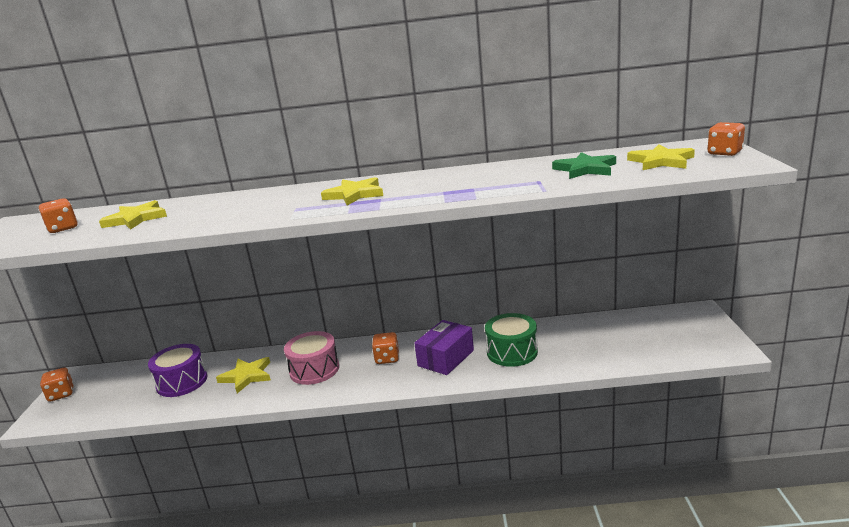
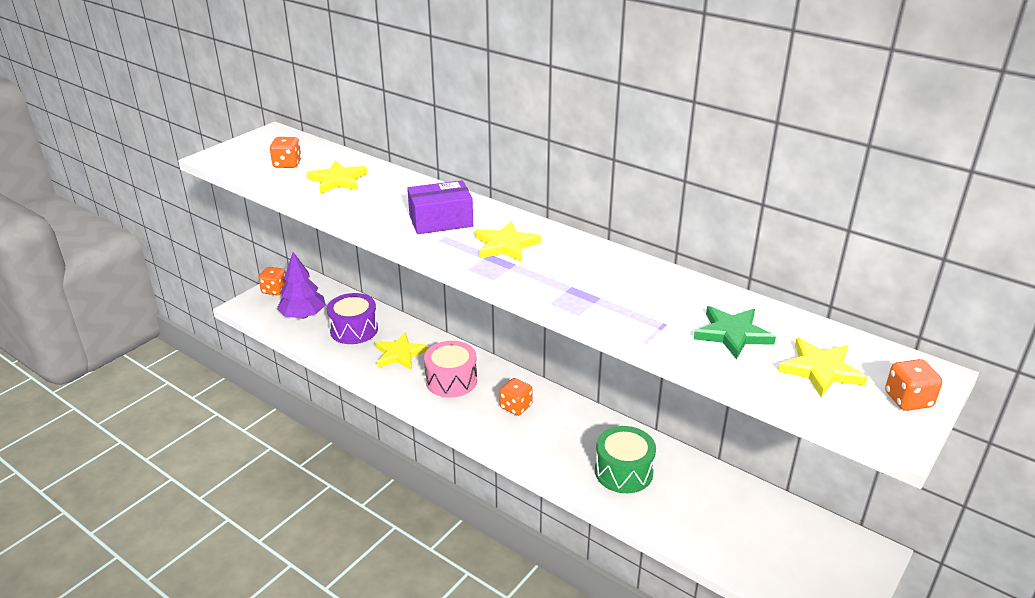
camera: 35 degrees right, 10 degrees up
purple box [414,320,474,375] -> purple box moved to [407,180,473,234]
none -> purple tree [277,252,326,319]

